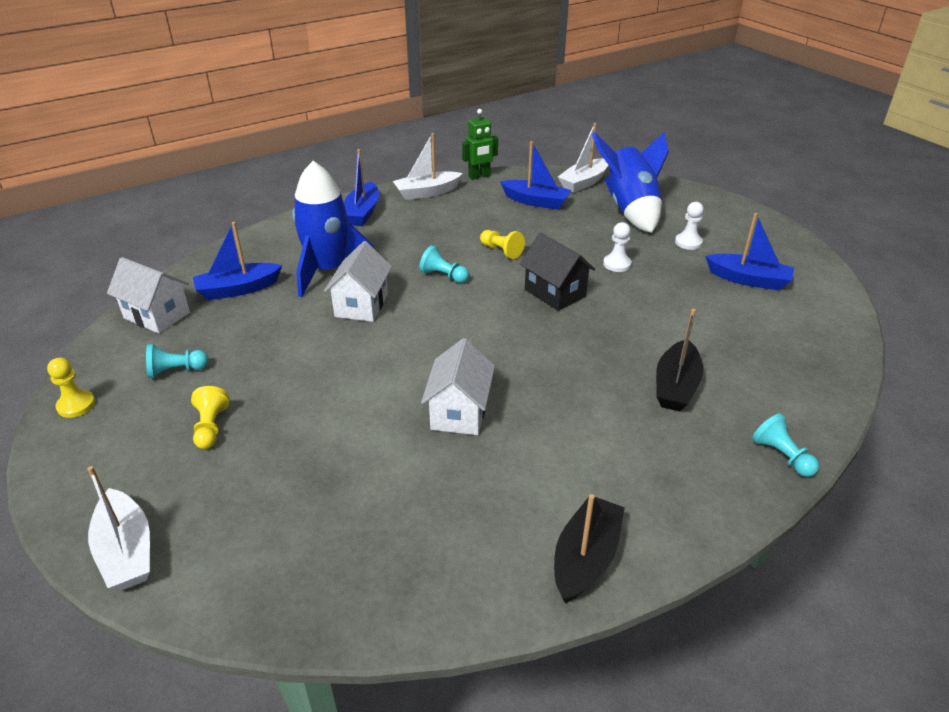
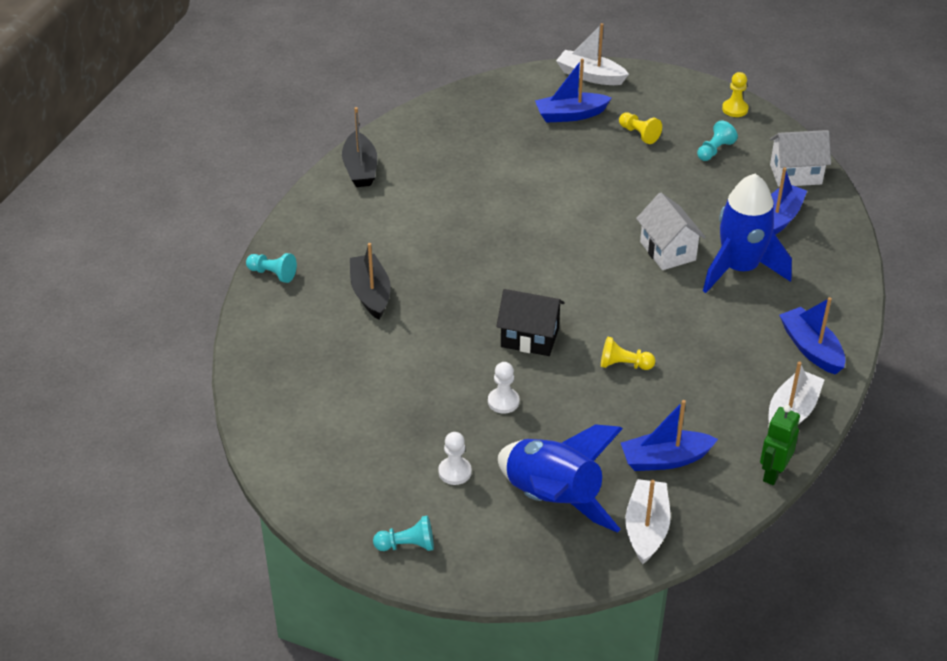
camera: 145 degrees right, 5 degrees up
turquoise pawn [419,245,469,283] -> turquoise pawn moved to [373,516,434,551]
white house [421,338,495,435] -> none
blue boat [705,213,794,290] -> blue boat moved to [535,59,611,123]

